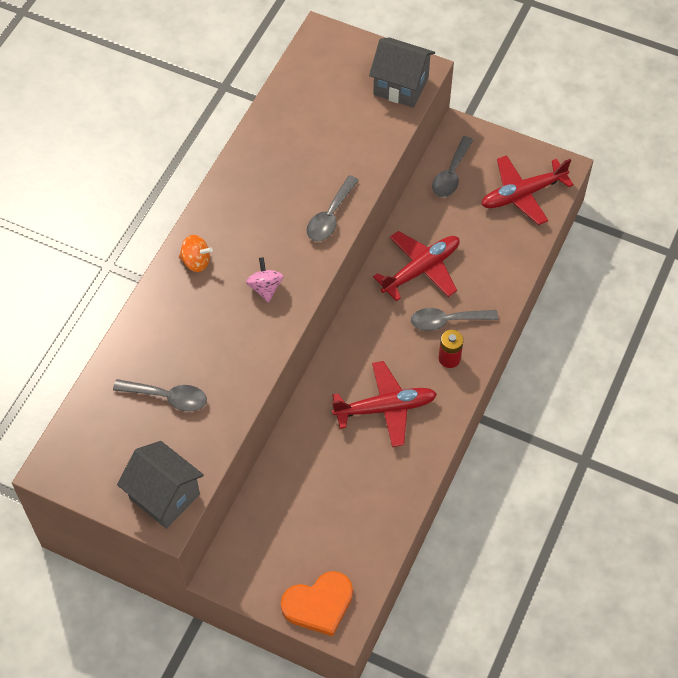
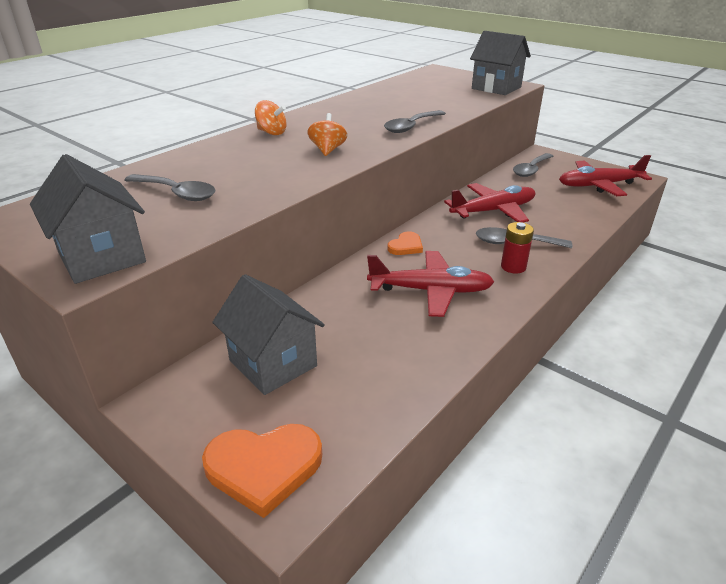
camera: 15 degrees right, 25 degrees down
pink spinning top [246,257,284,303] -> orange spinning top [307,113,347,156]
none -> grey house [212,274,325,395]
none -> orange heart [387,231,423,255]

